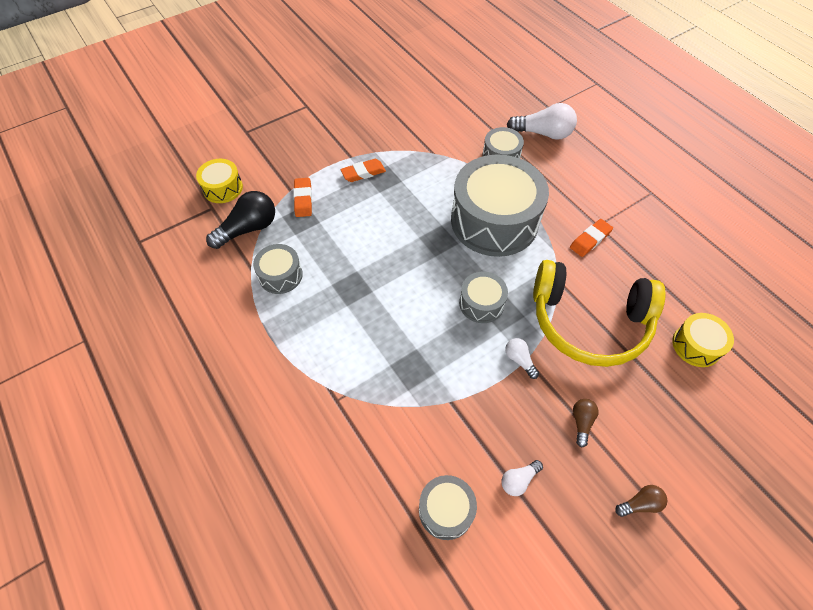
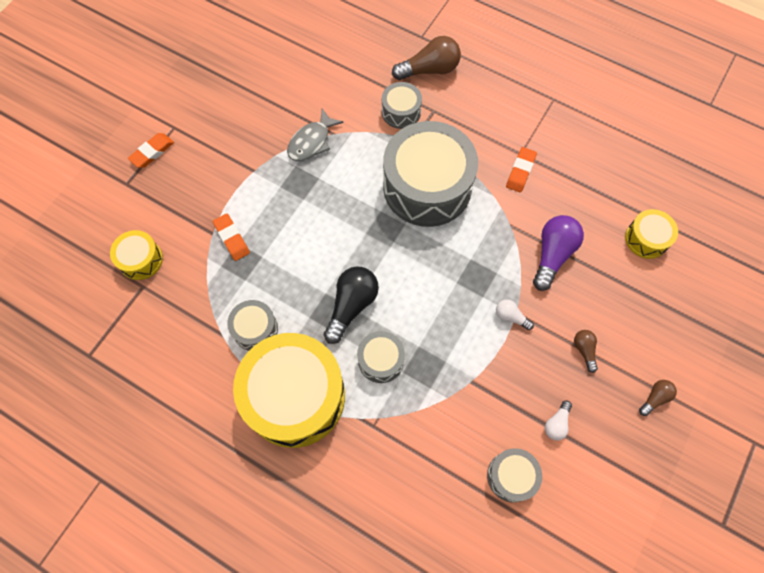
camera: 25 degrees left, 10 degrees up
black light bulb [206,191,275,249] -> black light bulb moved to [324,266,379,344]
orange eraser [340,159,386,182] -> orange eraser moved to [128,133,174,168]
grey drum [459,271,508,323] -> grey drum moved to [357,331,405,383]
white light bulb [507,103,577,140] -> brown light bulb [392,36,461,80]
yellow headphones [533,260,666,367] -> purple light bulb [533,215,584,291]
none -> yellow drum [233,333,345,448]
none -> grey fish [287,109,344,161]

